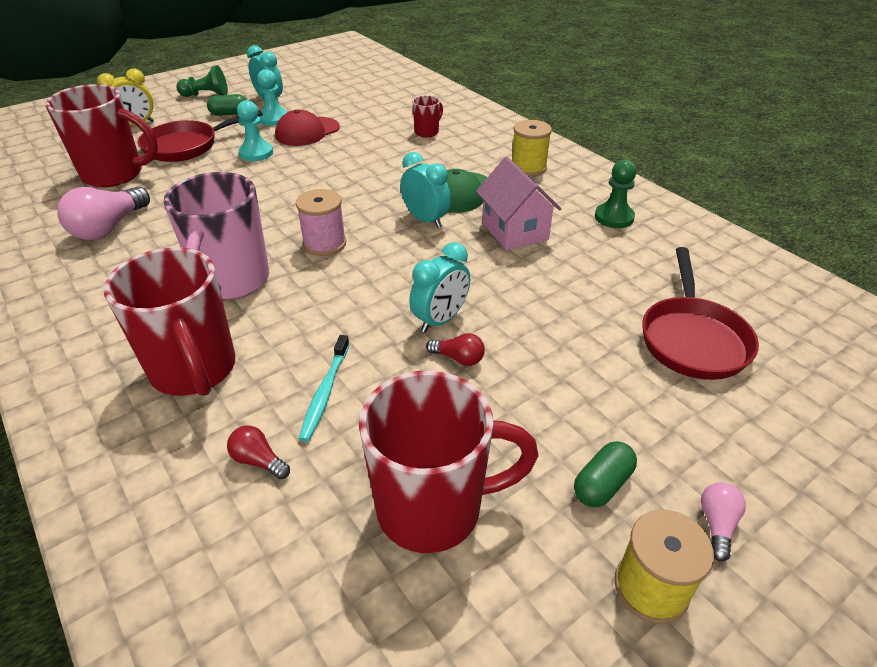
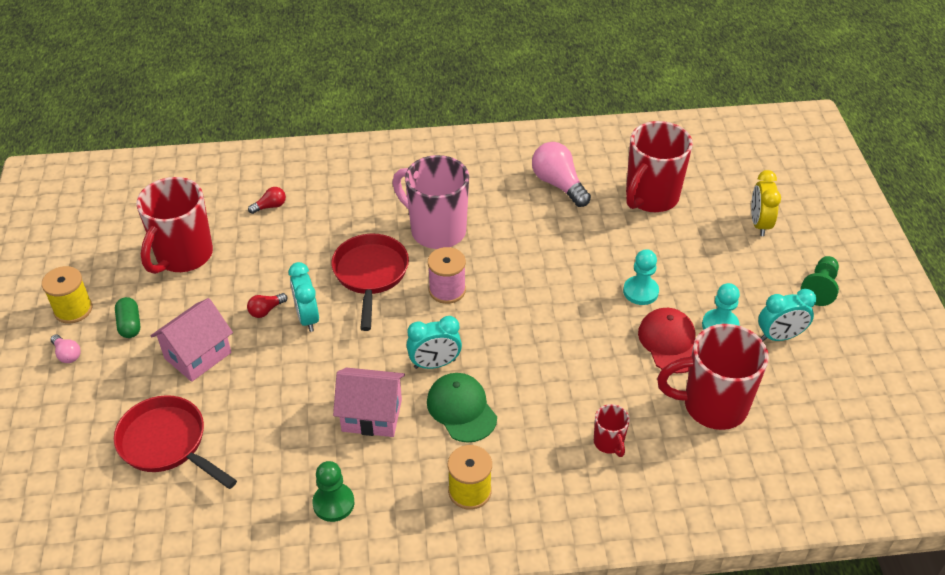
camera: 120 degrees right, 5 degrees up
red mug [103,247,236,396] -> red mug moved to [657,324,769,430]
red pan [138,110,263,162] -> red pan moved to [331,234,409,331]
green capsule [207,94,247,116] -> none
turquoise toothbrush [299,335,350,442] -> none
none -> pink house [150,298,233,382]

